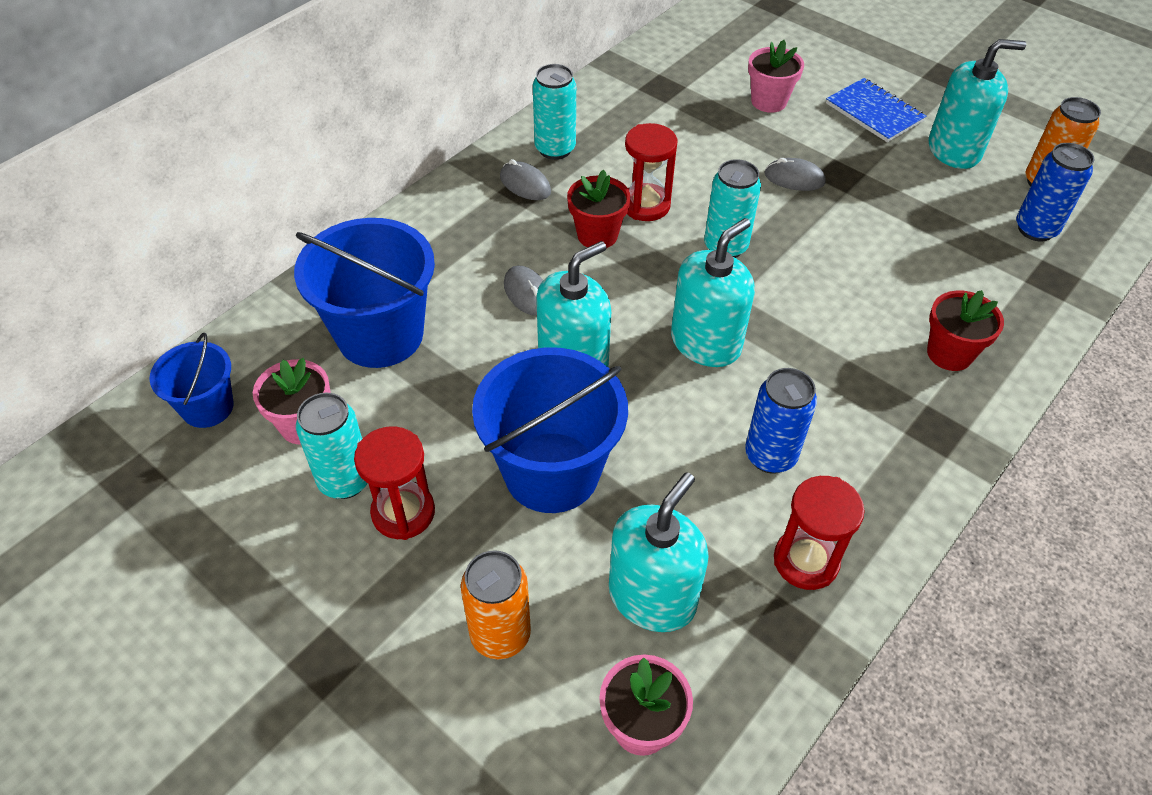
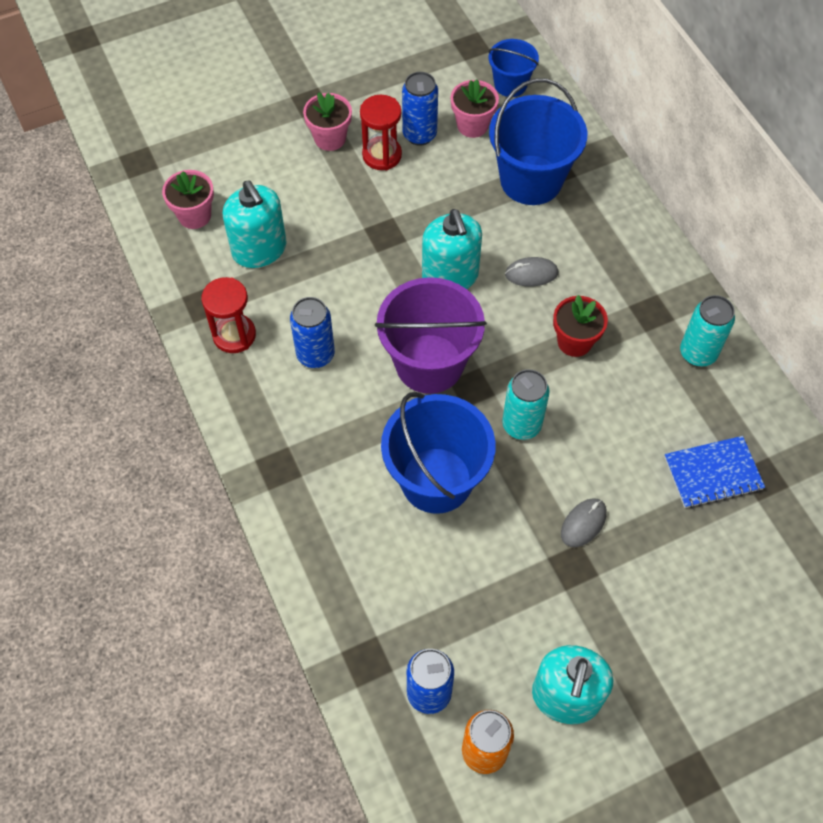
camera: 115 degrees right, 10 degrees up
turquoise can [296,393,368,499] -> blue can [402,72,438,146]
orange can [461,550,531,659] -> none
blue bucket [472,347,628,513] -> blue bucket moved to [381,392,496,514]
grey mouse [500,159,551,200] -> none
red hourglass [625,123,678,221] -> none
turquoise soap dispenser [671,218,755,367] -> purple bucket [375,277,487,394]
pink flower pot [748,40,804,113] -> pink flower pot moved to [303,92,352,151]
blue notebook [826,78,926,142] -> blue notebook moved to [664,436,765,508]
red flower pot [927,290,1004,371] -> none

